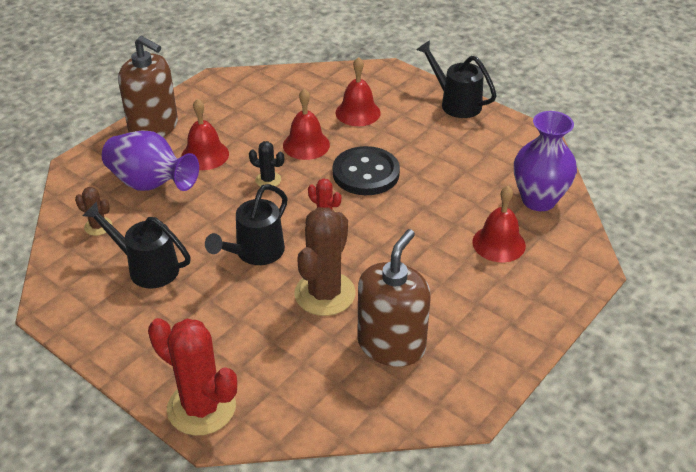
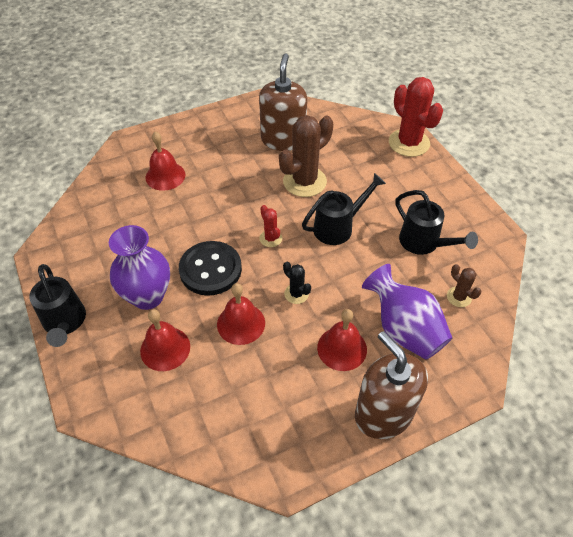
camera: 155 degrees left, 10 degrees up
brown soap dispenser [357,229,431,367] -> brown soap dispenser turned 135 degrees clockwise [259,53,307,151]
purple vase [514,111,577,211] -> purple vase moved to [109,225,170,310]

